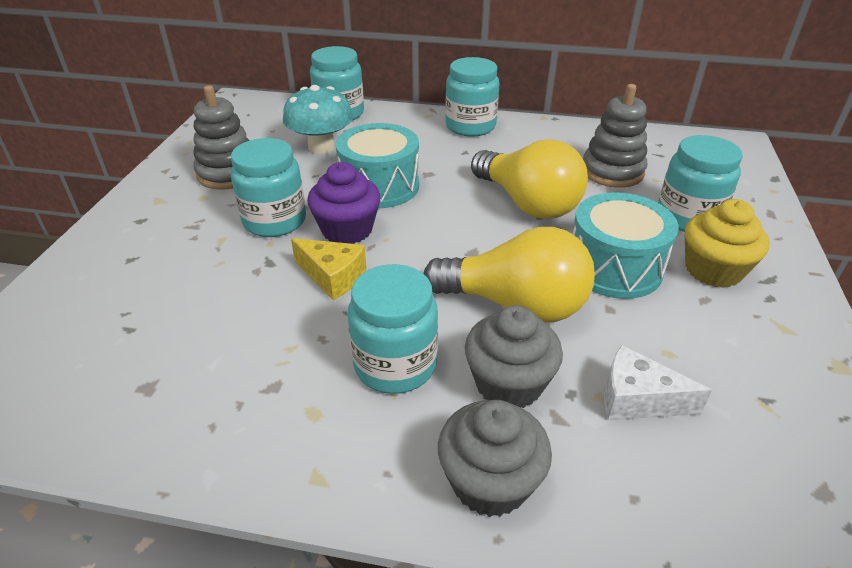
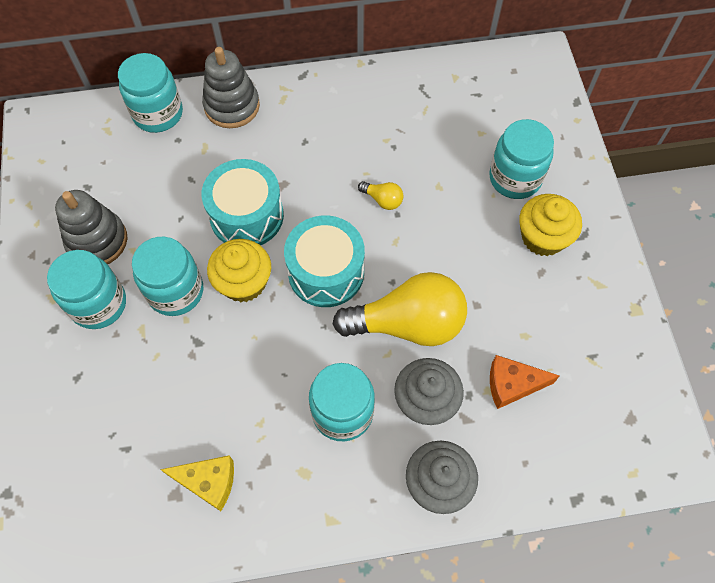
camera: 20 degrees left, 25 degrees up
turquoise mushroom [283,85,353,154] -> none
yellow cheese [291,238,366,300] -> yellow cheese moved to [160,455,234,511]
purple cupcake [307,162,381,244] -> yellow cupcake [207,239,271,302]
turquoise jar [445,57,500,136] -> turquoise jar moved to [47,250,126,329]
yellow light bulb [471,139,588,219] -> yellow light bulb [358,181,403,210], size x0.41
turquoise drum [573,192,679,299] -> turquoise drum moved to [284,215,365,307]
grey stacking toy [583,84,647,188] -> grey stacking toy moved to [202,47,260,128]
white cheese [604,345,712,420] -> orange cheese [490,355,559,409]

